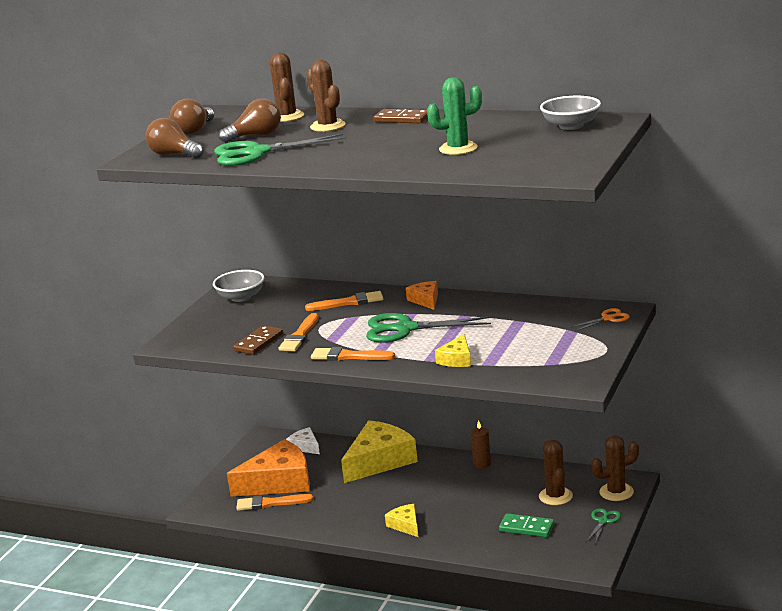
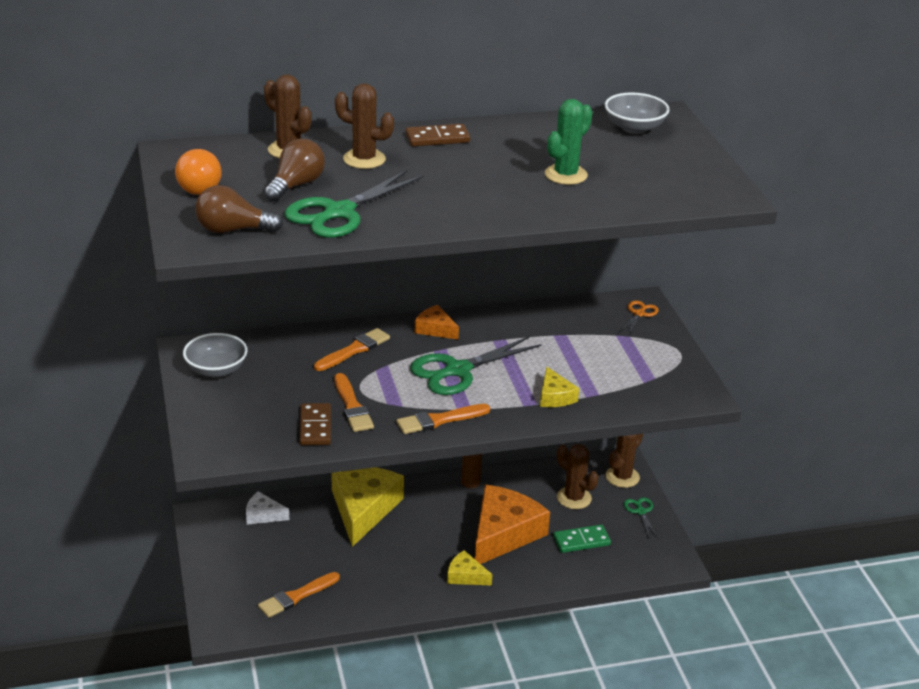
camera: 40 degrees left, 10 degrees up
brown light bulb [170,98,214,134] -> orange light bulb [175,149,222,195]
orange cheese [227,439,310,497] -> orange cheese moved to [475,485,550,564]

